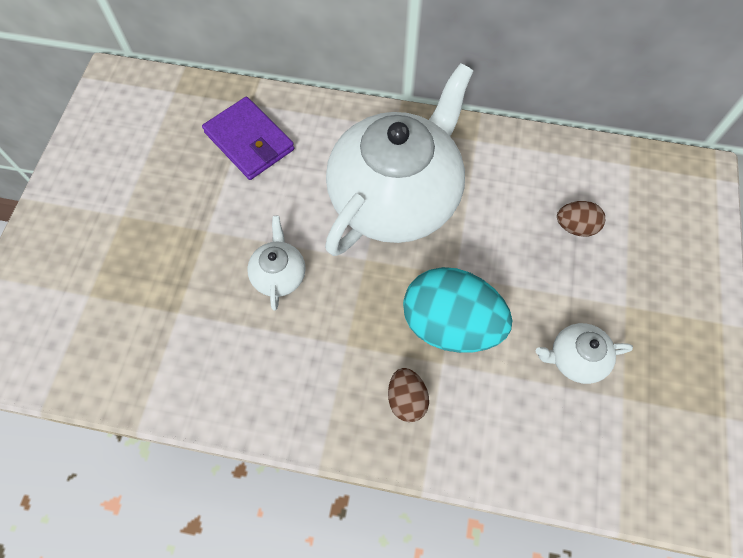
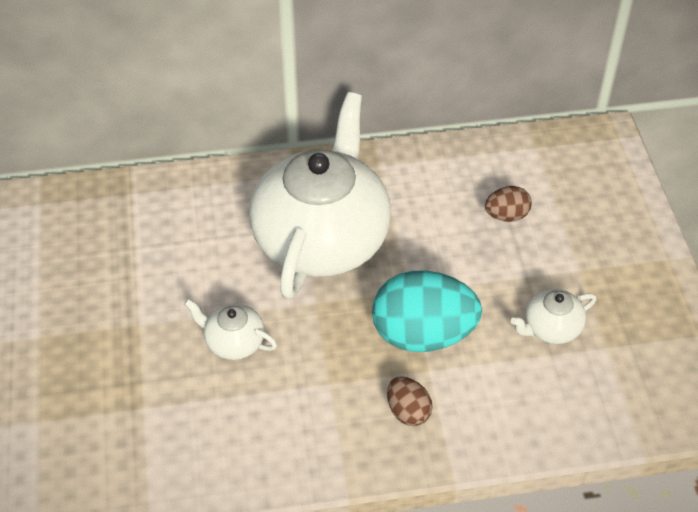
camera: 20 degrees left, 15 degrees down
purple wallet [202,97,294,180] -> none
white teapot [247,216,306,311] -> white teapot turned 45 degrees counterclockwise [184,299,277,360]

